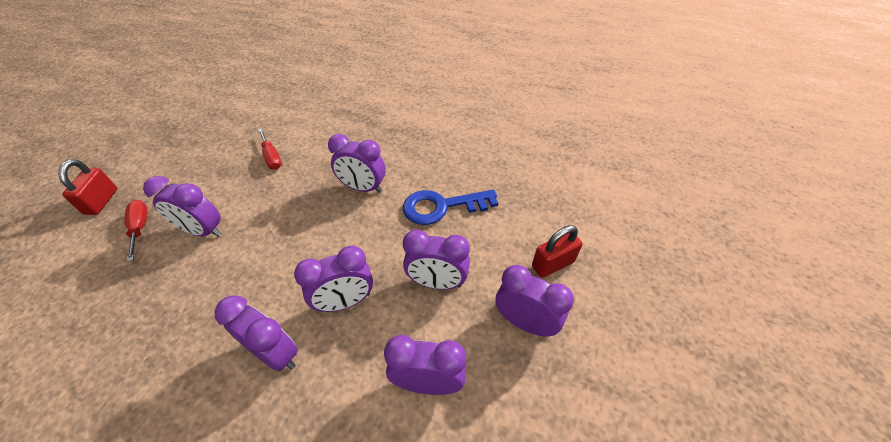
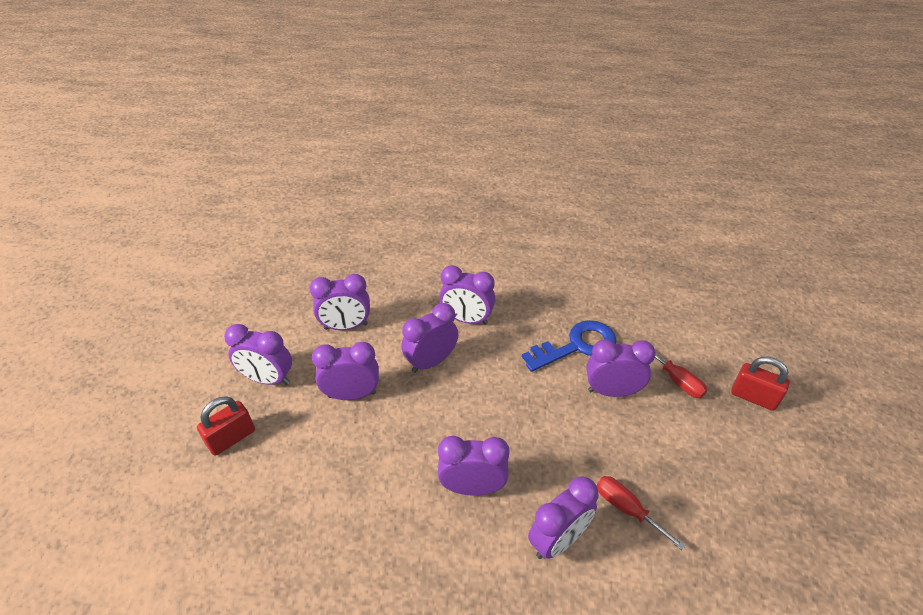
camera: 165 degrees right, 5 degrees down
red padlock [58,159,117,215] -> red padlock turned 45 degrees counterclockwise [731,357,790,411]
blue key [403,189,498,225] -> blue key moved to [522,320,617,372]
none -> purple clock [528,476,598,559]

